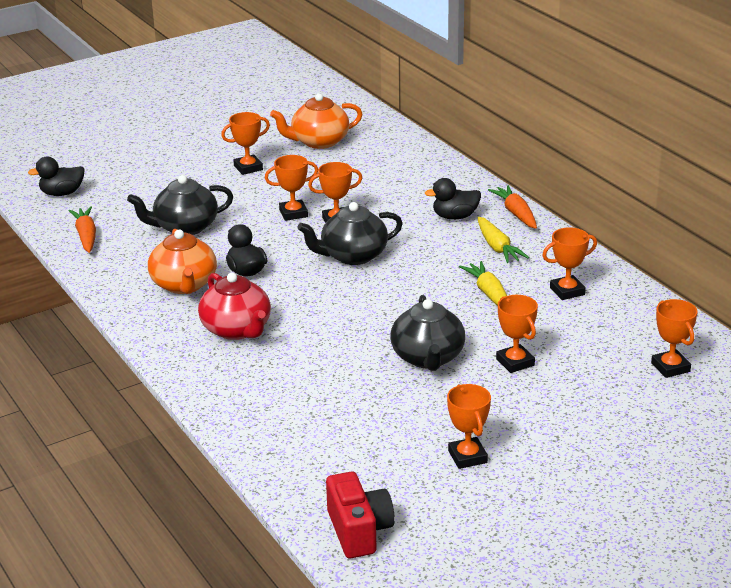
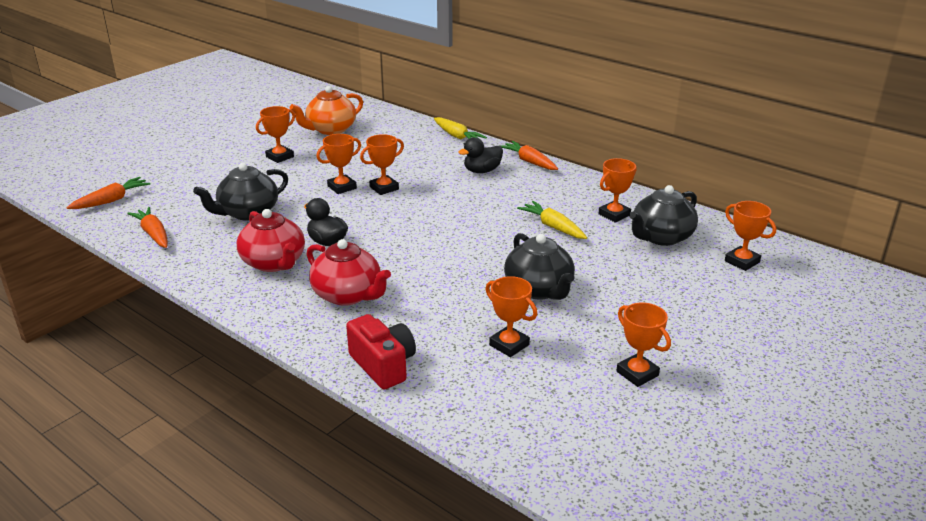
camera: 20 degrees left, 0 degrees up
black duck [28,157,84,196] -> orange carrot [67,177,150,209]
orange teapot [148,229,217,294] -> red teapot [237,209,305,272]
black teapot [298,202,403,265] -> black teapot moved to [629,185,698,246]
red camera [326,472,395,558] -> red camera moved to [346,314,416,390]
yellow carrot [478,217,529,263] -> yellow carrot moved to [434,117,487,140]
orange trophy [496,295,538,373] -> orange trophy moved to [485,276,537,357]

